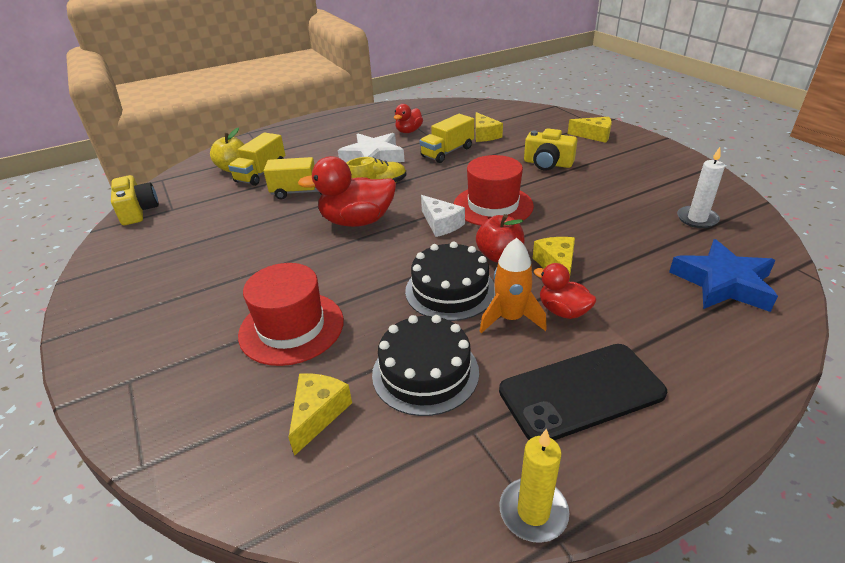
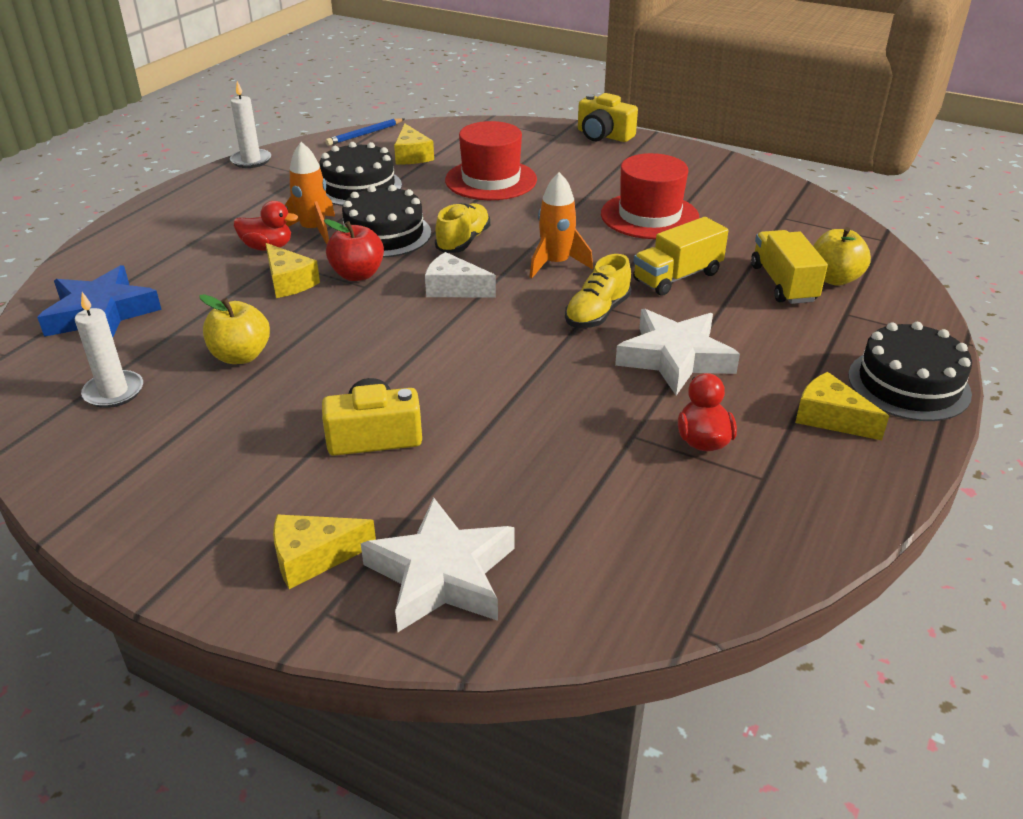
camera: 145 degrees right, 0 degrees up
yellow camera [111,175,159,225] -> yellow camera moved to [578,93,638,142]
red duck [298,156,396,227] -> orange rocket [530,172,593,278]
yellow truck [420,114,474,163] -> none
red hat [454,155,534,226] -> red hat moved to [601,153,699,239]
yellow cheese [475,112,503,142] -> yellow cheese moved to [795,372,889,440]
black phone [499,344,667,440] -> none
yellow candle [499,429,569,543] -> white candle [230,81,271,168]
none -> yellow apple [199,294,270,364]
none -> blue pencil [325,118,404,146]
none -> white star [361,497,515,632]
none -> yellow shoe [435,203,490,253]
none -> black cake [848,322,972,421]

